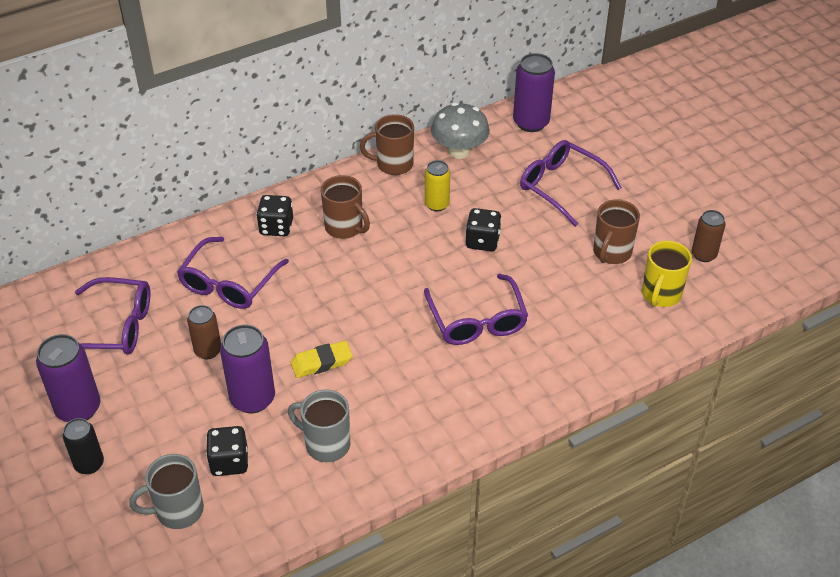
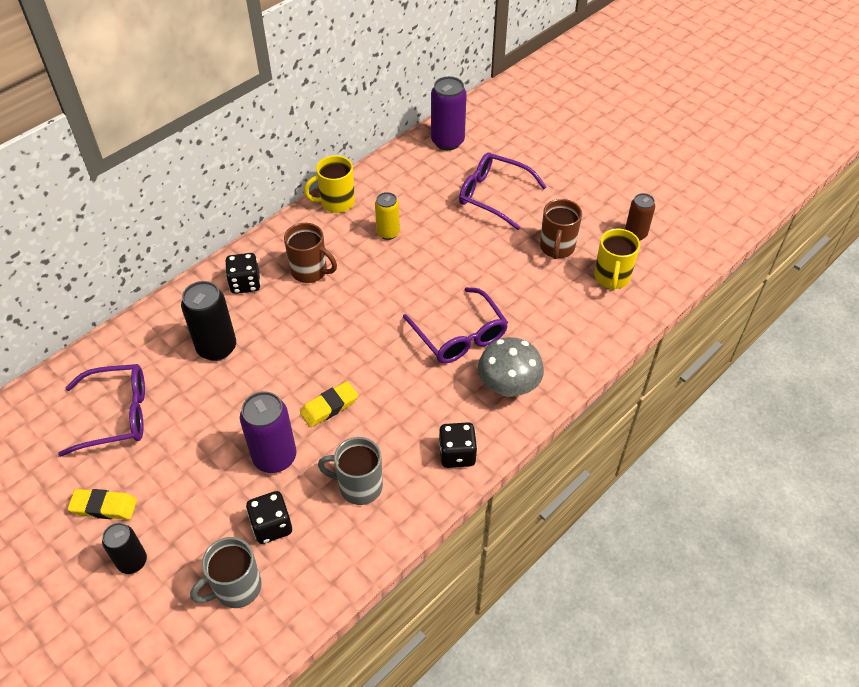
camera: 15 degrees left, 5 degrees up
purple can [36,334,100,422] -> yellow eraser [68,489,137,520]
purple glasses [177,237,289,309] -> black can [181,281,236,361]
brown can [187,305,221,359] -> none
brown mug [360,114,414,175] -> yellow mug [304,155,355,213]
grey mushroom [431,103,490,159] -> grey mushroom moved to [478,337,544,397]
black dice [466,208,502,251] -> black dice moved to [439,422,477,468]

